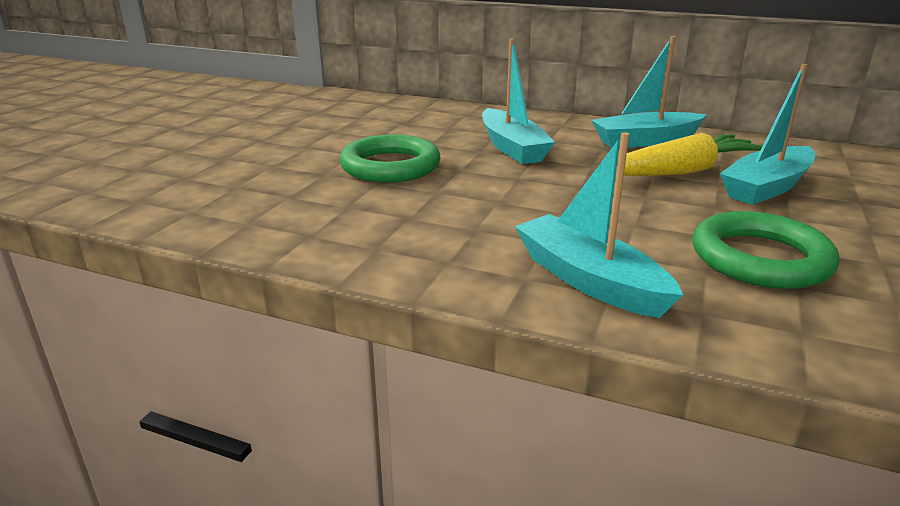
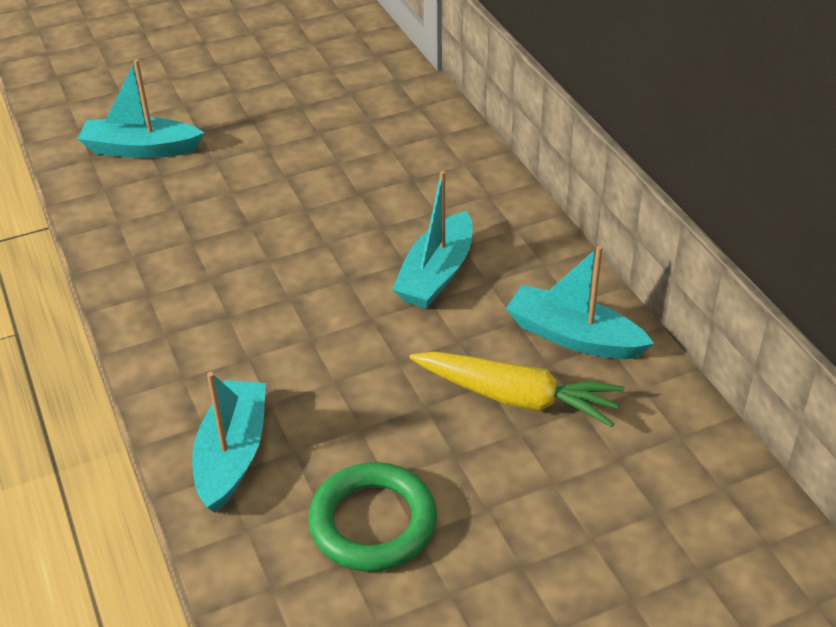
camera: 45 degrees right, 15 degrees up
green ring [339,134,440,182] -> none
turquoise boat [720,64,815,205] -> turquoise boat moved to [78,59,204,158]

